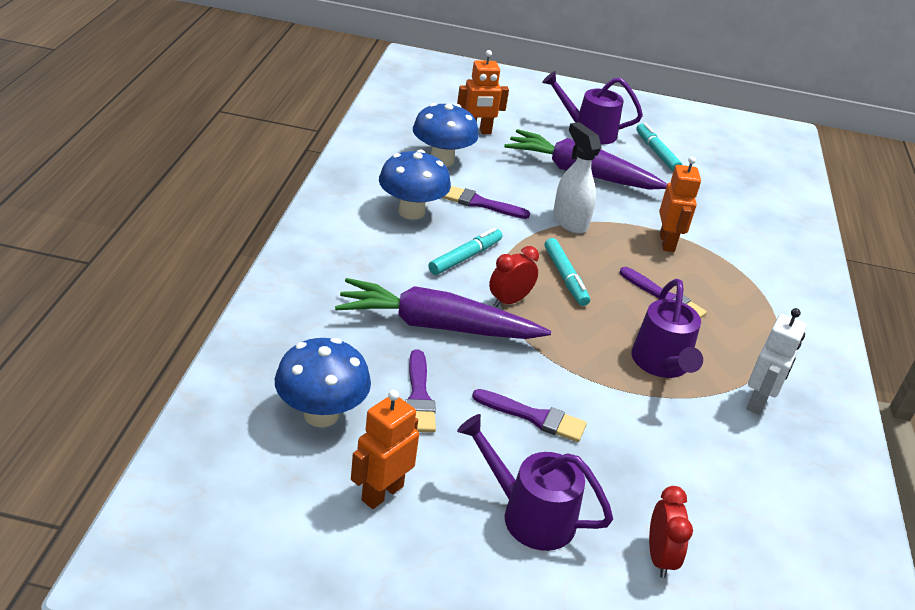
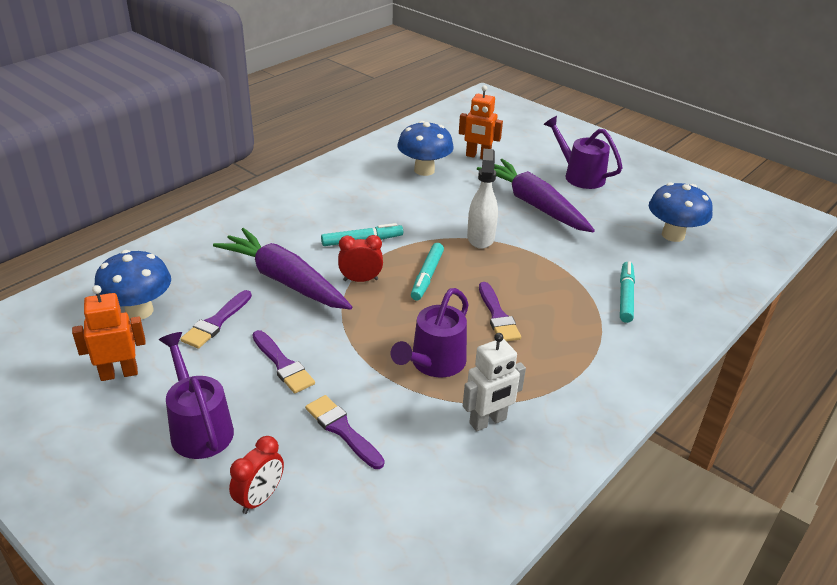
camera: 35 degrees right, 0 degrees up
blue mushroom [379,150,451,220] -> blue mushroom moved to [649,182,713,242]
purple brush [442,186,530,219] -> purple brush moved to [305,395,384,469]
turquoise marker [636,123,682,172] -> turquoise marker moved to [620,261,635,323]
orange robot [659,156,701,252] -> none

